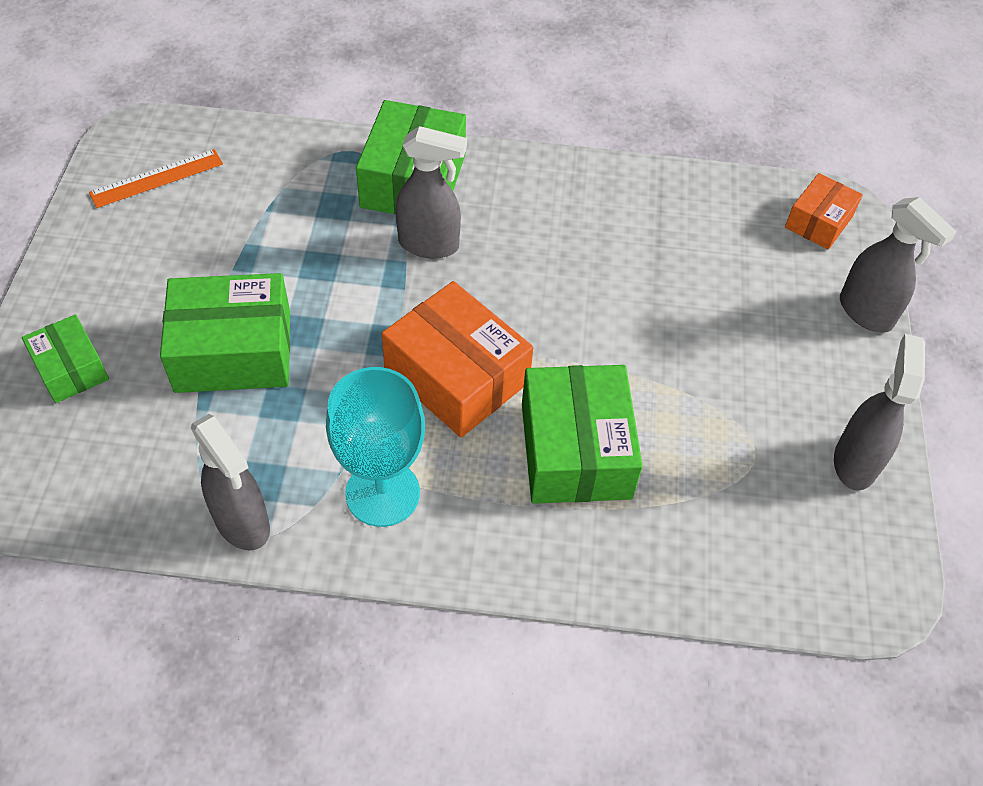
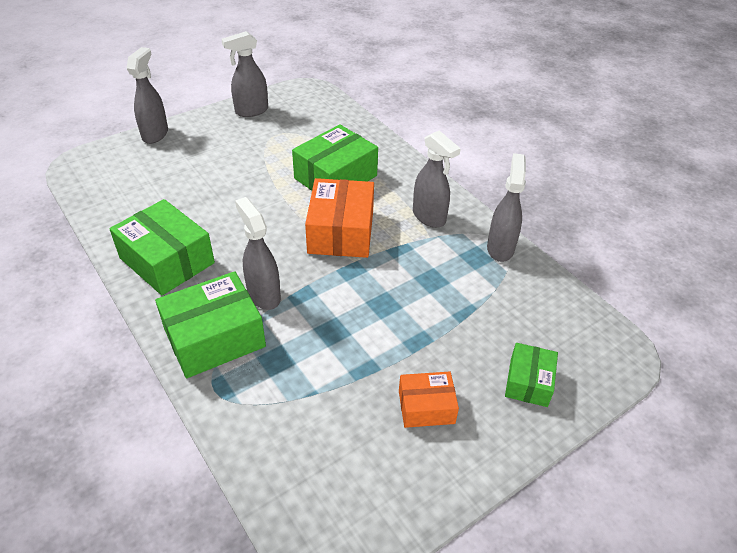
camera: 130 degrees left, 10 degrees down
orange ruler [89,149,223,208] -> none
green box [160,273,290,393] -> green box moved to [109,199,215,295]
turquoise goblet [326,367,425,527] -> grey spray bottle [413,130,461,228]
orange box [785,173,863,250] -> orange box moved to [399,372,459,428]

